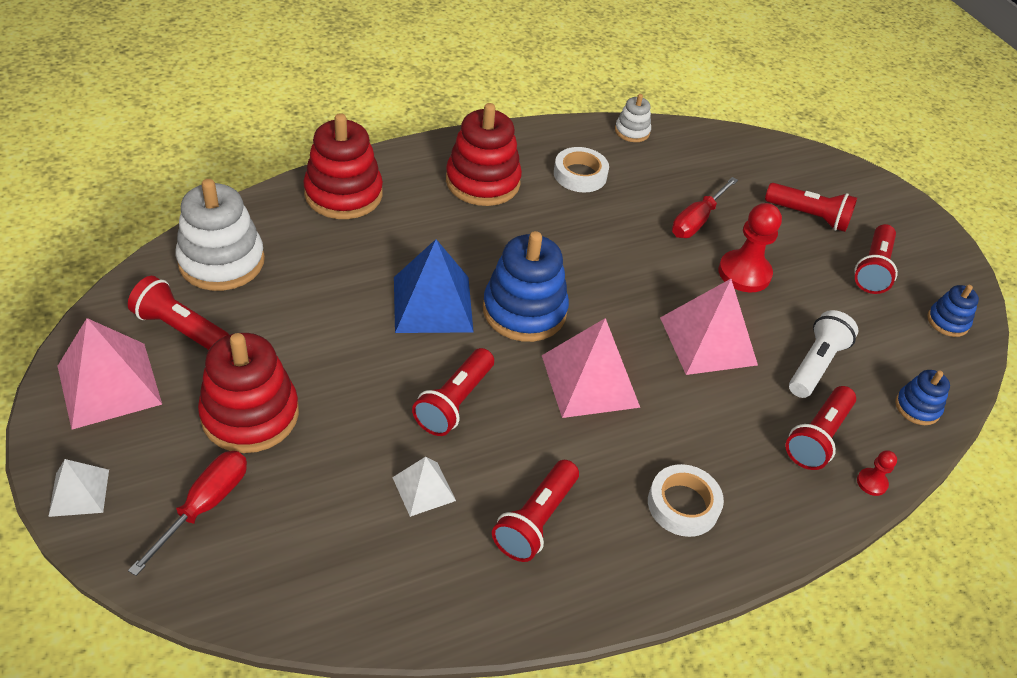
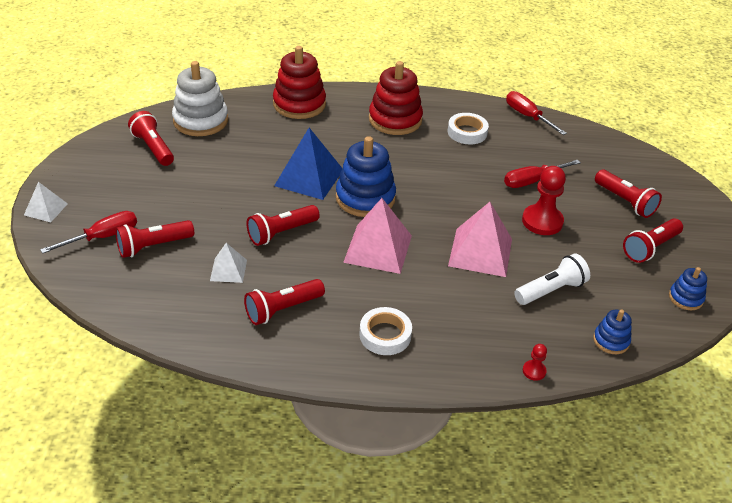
camera: 30 degrees right, 5 degrees down
pink pyramid [58,318,162,429] -> none
red stacking toy [198,333,299,453] -> none
white stacking toy [615,94,651,142] -> red screwdriver [506,91,567,135]
red flashlight [786,386,856,470] -> red flashlight moved to [115,220,194,258]

